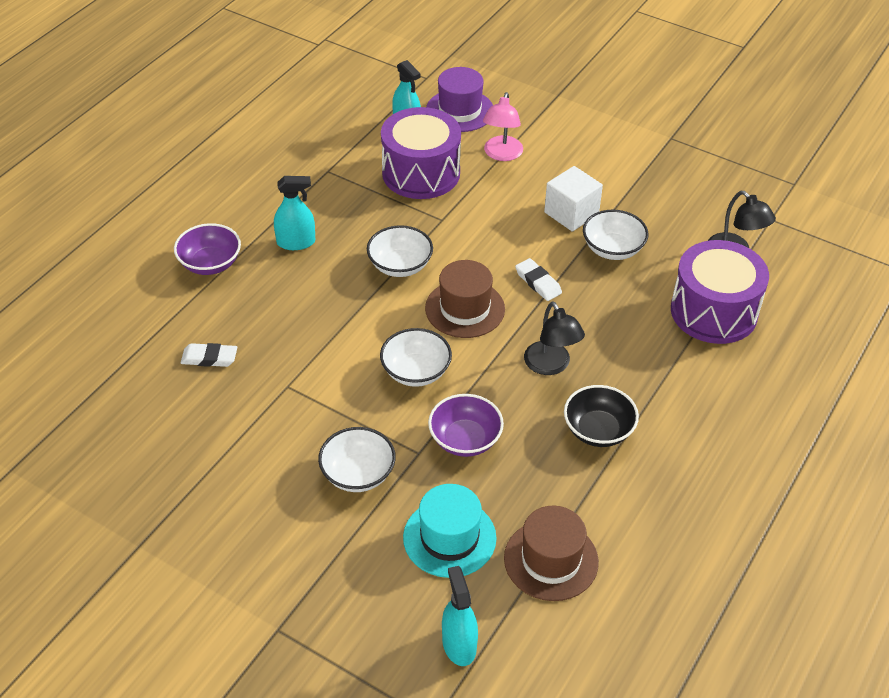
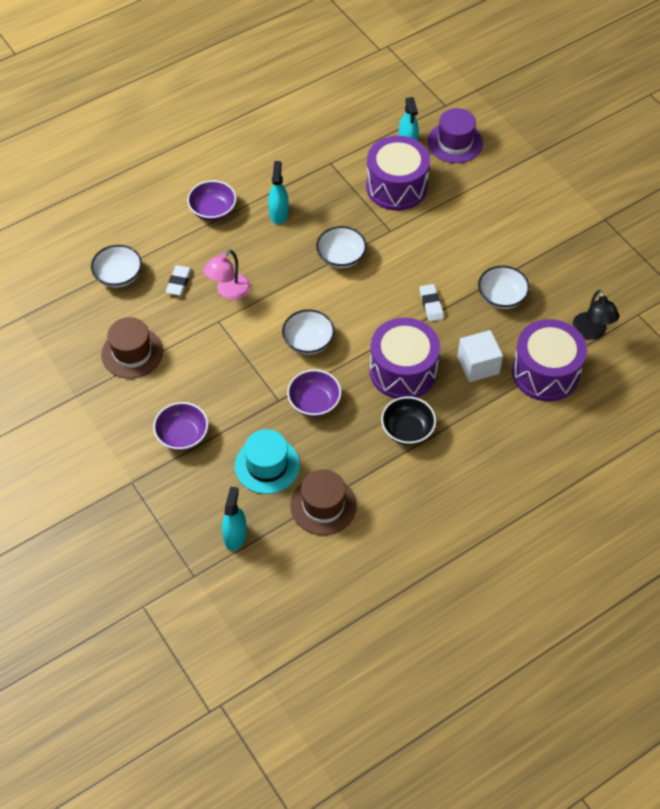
camera: 25 degrees right, 10 degrees up
white eraser [181,343,237,367] -> white eraser turned 75 degrees clockwise [166,265,192,295]
turquoise spray bottle [274,176,315,250] -> turquoise spray bottle turned 105 degrees counterclockwise [268,161,288,224]
white bowl [318,427,396,492] -> white bowl moved to [91,245,142,288]
brown hat [425,260,505,338] -> brown hat moved to [101,317,163,379]
pink lamp [483,92,523,161] -> pink lamp moved to [203,250,250,300]
black lamp [524,301,585,375] -> purple drum [370,318,440,399]
white cube [544,166,603,232] -> white cube moved to [457,330,503,382]
none -> purple bowl [153,402,208,451]

